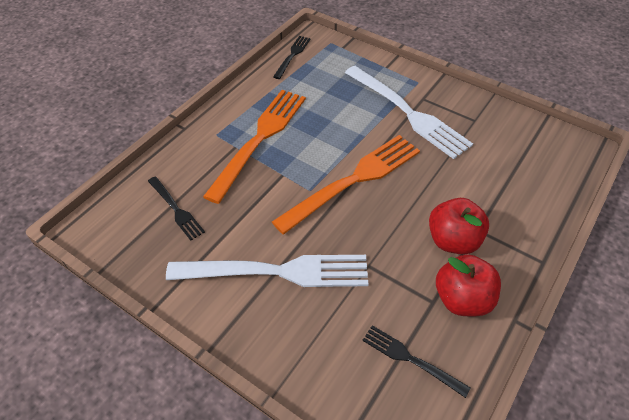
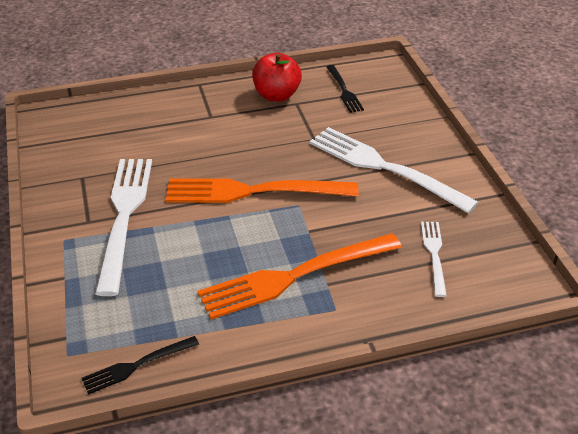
camera: 140 degrees left, 10 degrees down
black fork [148,176,205,241] -> white fork [421,222,447,297]
red apple [429,198,489,255] -> none

